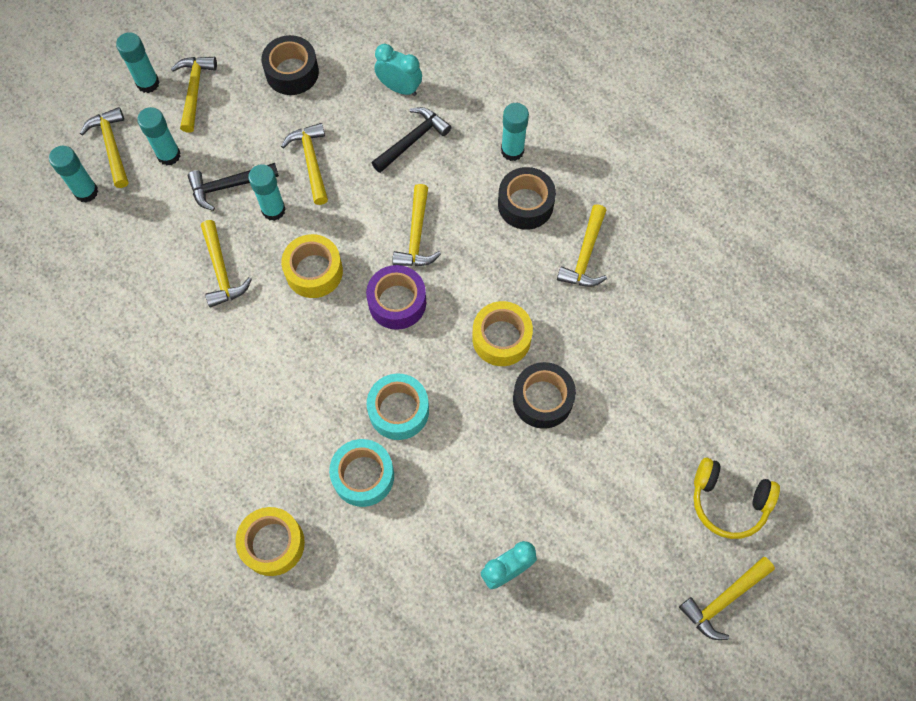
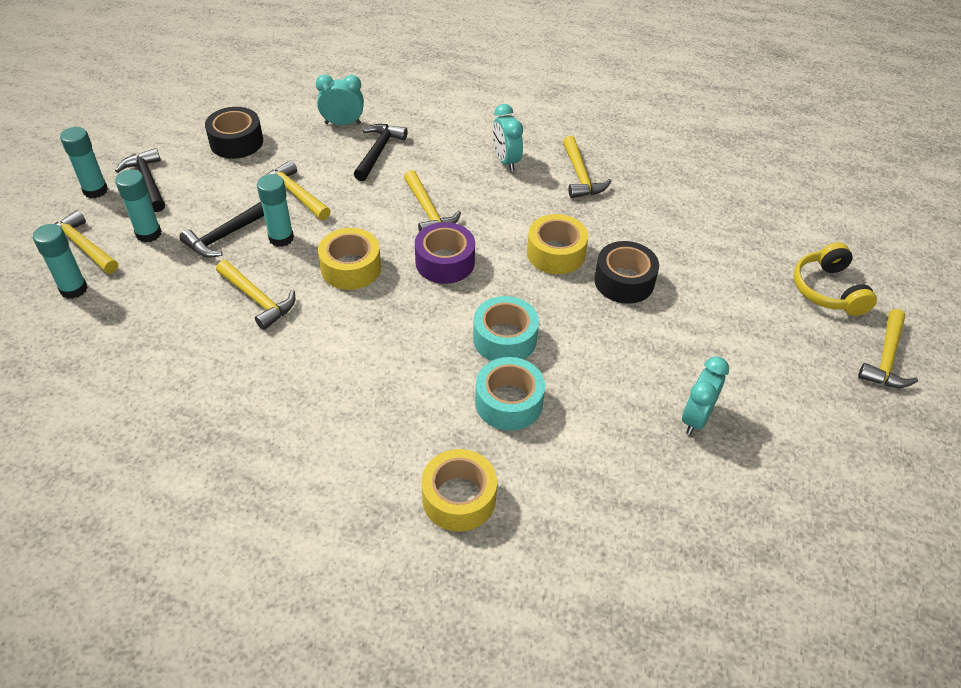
camera: 30 degrees left, 20 degrees down
yellow hammer [171,57,217,133] -> black hammer [115,148,165,212]
black tape [498,167,556,230] -> turquoise clock [493,104,523,171]
turquoise glue stick [501,103,529,161] -> none
yellow headphones [693,458,780,539] -> yellow headphones turned 90 degrees clockwise [794,242,877,316]

